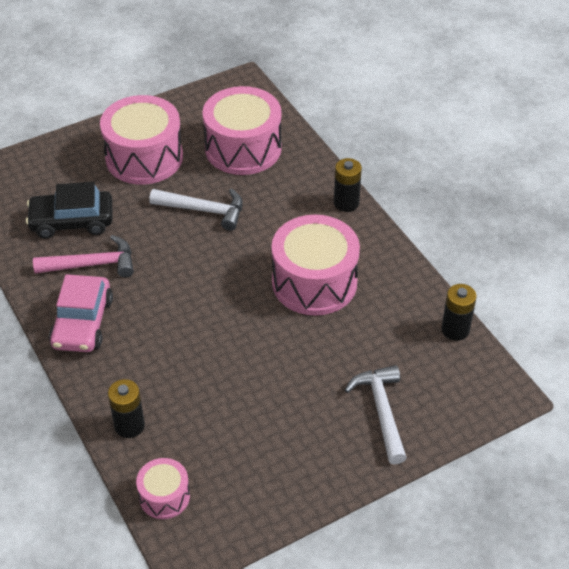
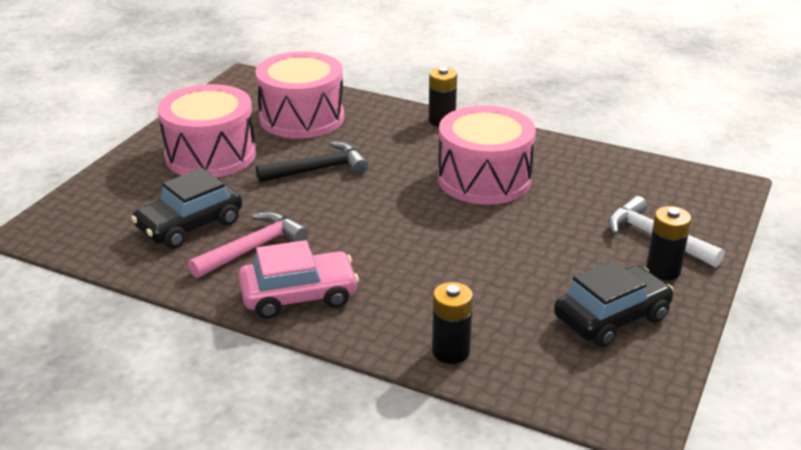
camera: 35 degrees left, 15 degrees down
pink car [49,274,113,352] -> pink car turned 75 degrees counterclockwise [238,240,359,319]
pink drum [136,458,190,519] -> none
white hammer [149,188,243,231] -> black hammer [256,142,368,183]
black battery [441,284,477,341] -> black battery moved to [646,206,691,280]
none -> black car [554,260,674,347]

